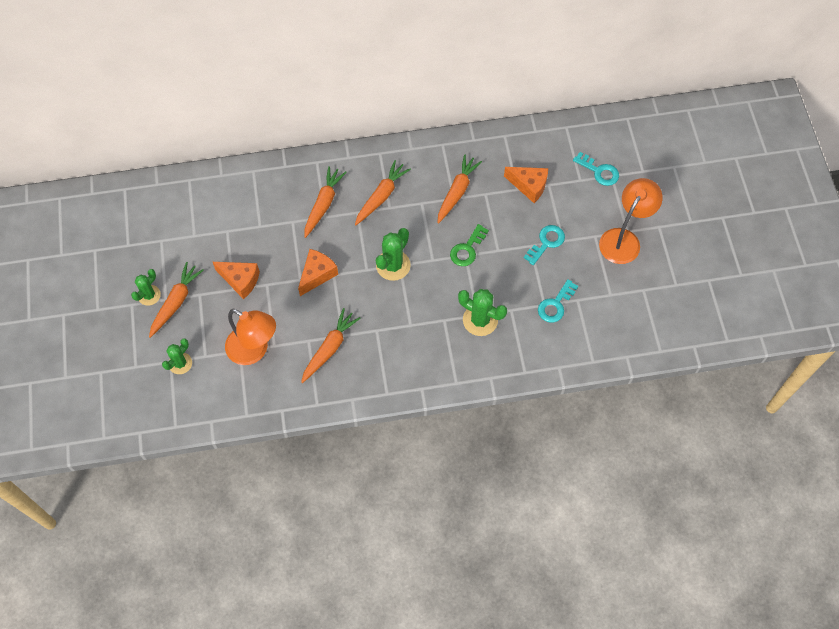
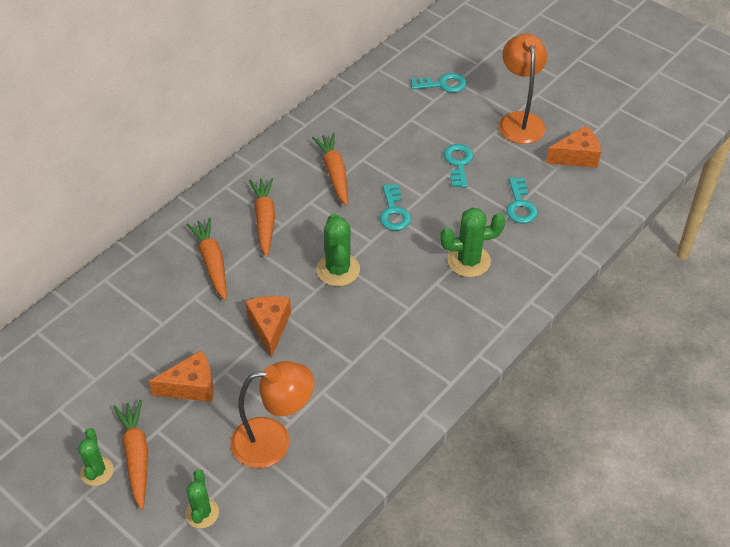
camera: 40 degrees left, 15 degrees down
orange carrot [301,308,361,383] -> none
green key [450,224,489,266] -> turquoise key [380,184,411,231]
orange cheese [504,167,548,203] -> orange cheese moved to [546,126,601,168]

